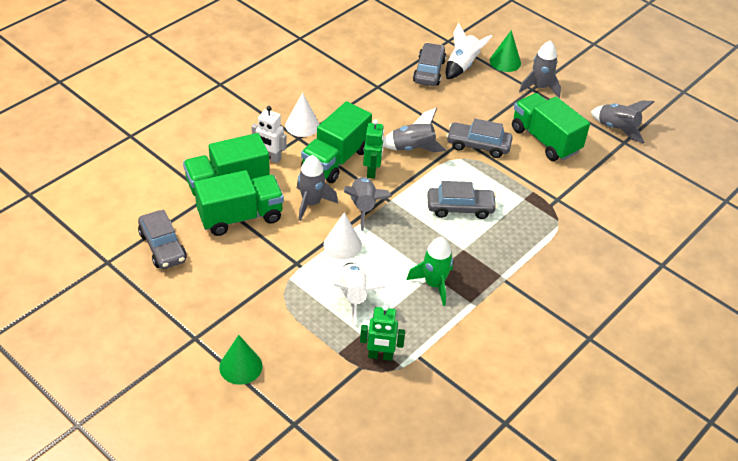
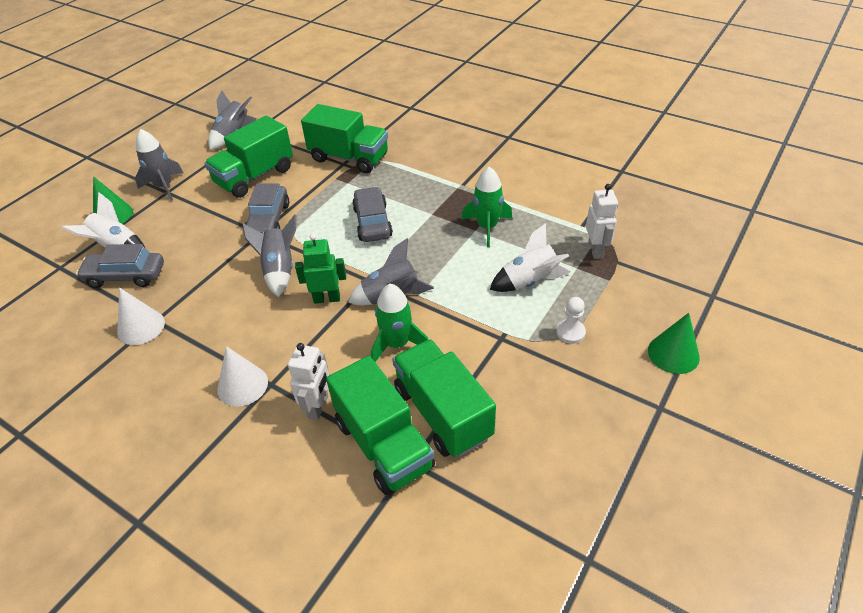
camera: 95 degrees left, 0 degrees up
grey car [138,210,187,269] -> none
grey rocket [297,155,338,221] -> green rocket [371,284,428,362]
green truck [301,101,372,183] -> green truck moved to [301,104,388,173]
white cone [324,212,362,259] -> white cone moved to [117,288,165,345]
green robot [360,305,405,361] -> white robot [586,184,618,259]
none -> white pawn [556,297,586,344]

